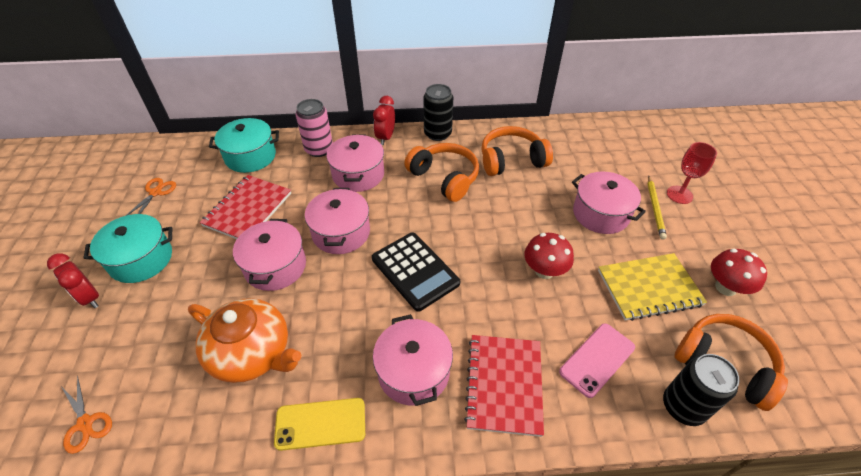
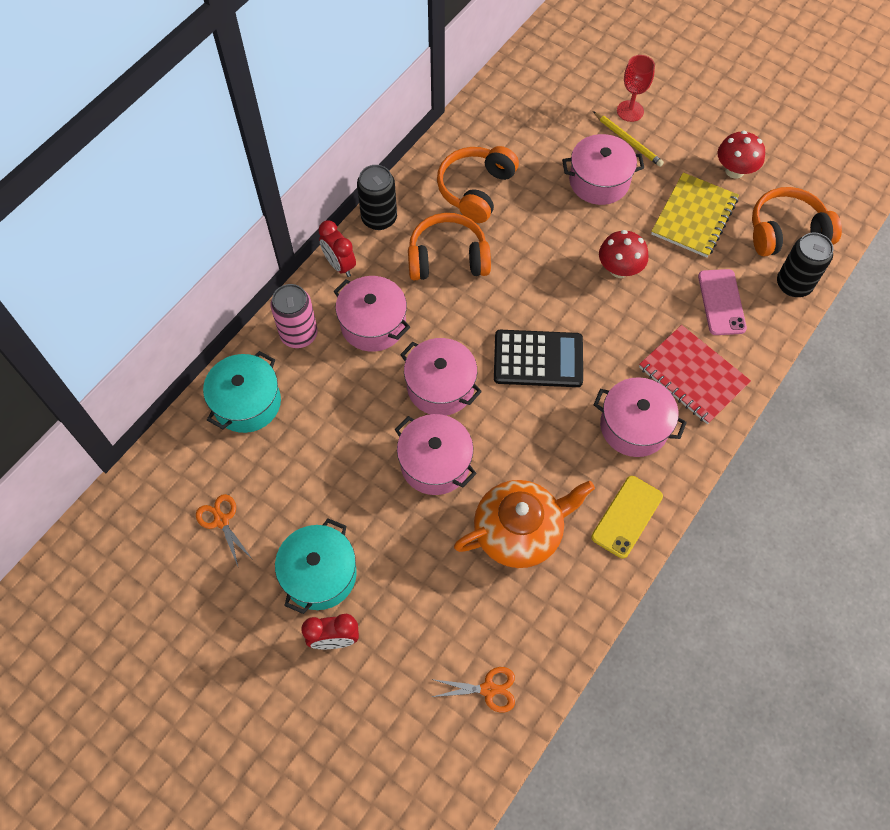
camera: 50 degrees left, 15 degrees up
red notebook [200,175,291,239] -> none

